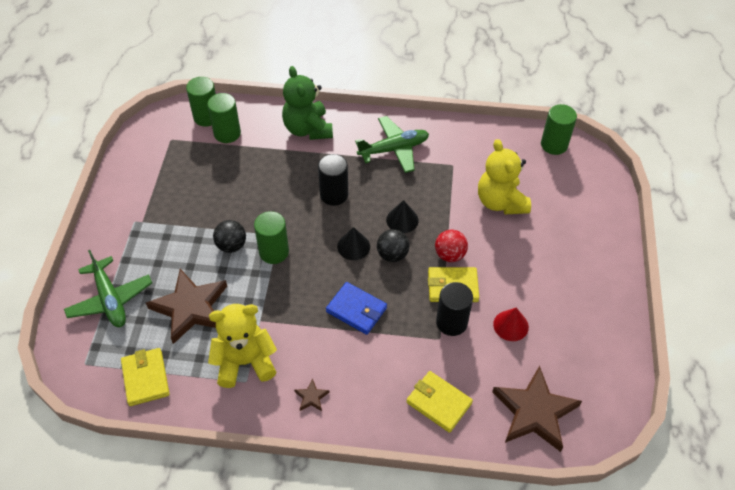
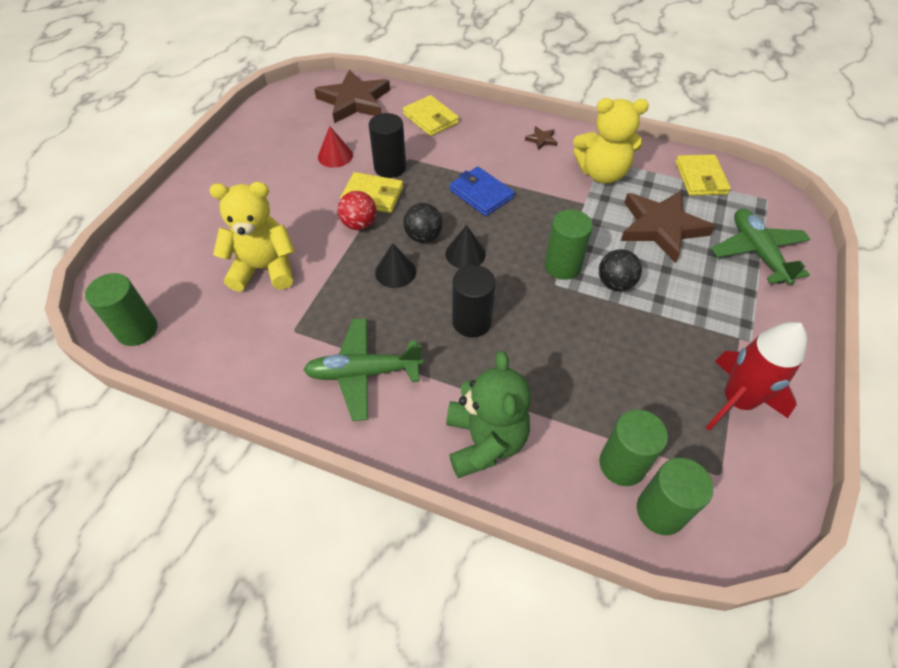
camera: 165 degrees left, 0 degrees up
yellow teddy bear [478,139,531,214] -> yellow teddy bear turned 90 degrees counterclockwise [209,182,295,292]
none -> red rocket [706,322,807,431]

